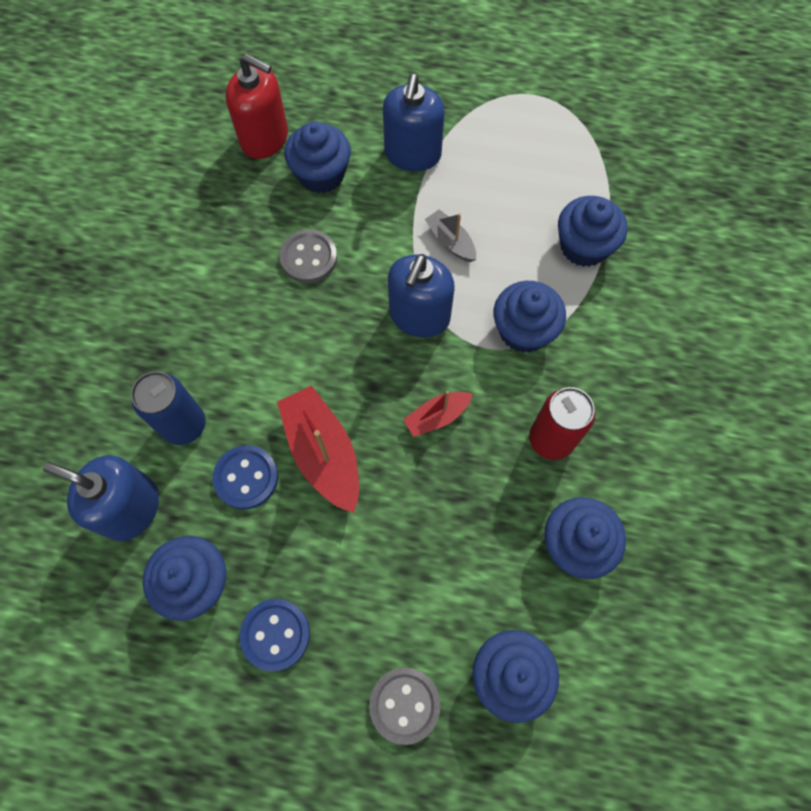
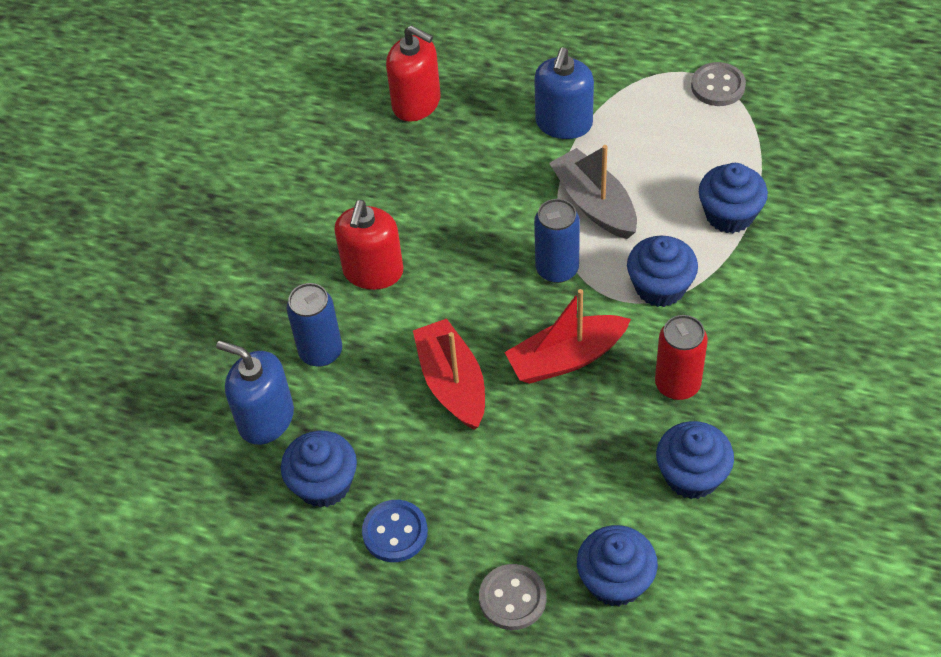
camera: 10 degrees right, 15 degrees down
blue button [213,445,278,510] -> none
grey button [279,230,337,283] -> grey button moved to [691,62,746,106]
blue cupcake [284,121,351,193] -> none
blue soap dispenser [388,254,455,338] -> blue can [534,199,580,283]
red boat [403,391,473,437] -> red boat [504,289,631,384], size x1.80
grey boat [425,210,476,262] -> grey boat [549,145,637,239], size x1.80
none -> red soap dispenser [334,200,403,290]

